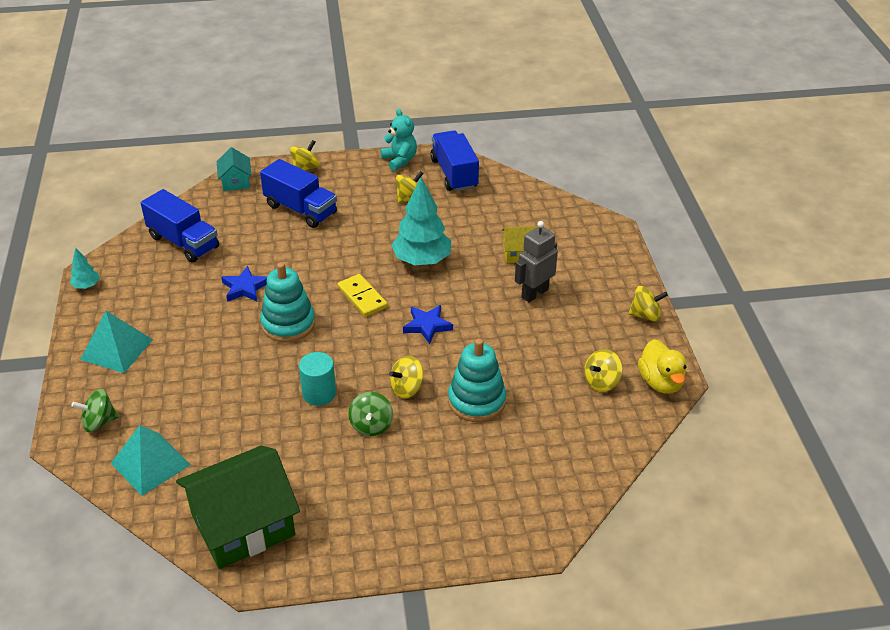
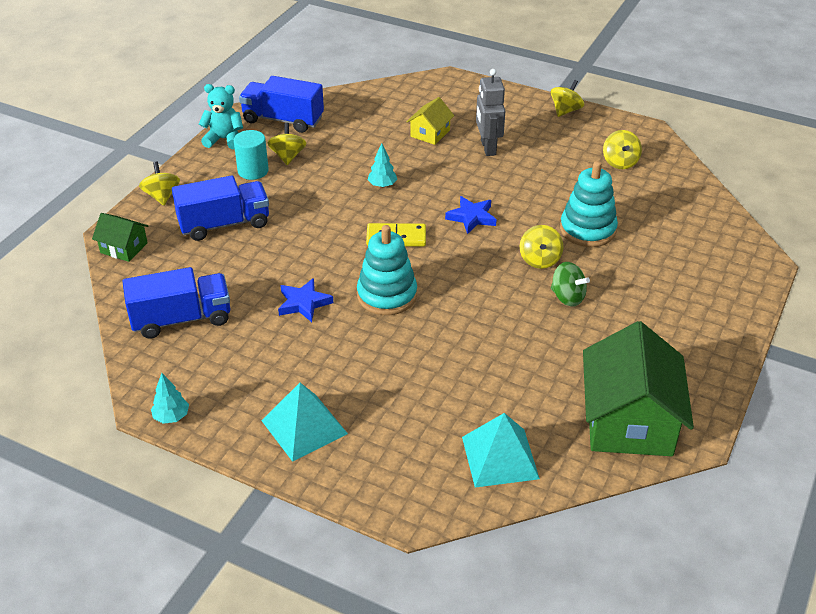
camera: 55 degrees left, 0 degrees up
green spinning top [71,389,119,432] -> none
turquoise house [217,147,252,191] -> green house [92,213,148,262]
turquoise cylinder [299,352,336,406] -> turquoise cylinder moved to [234,130,269,180]
turquoise tree [391,177,451,265] -> turquoise tree [368,143,397,188], size x0.47
yellow duck [638,339,686,394] -> none

